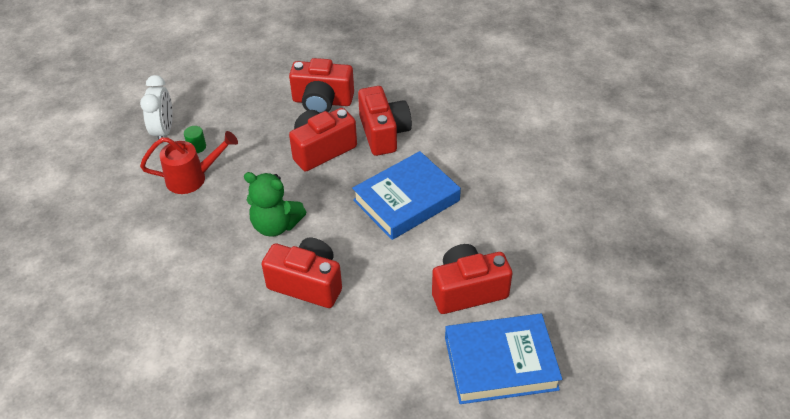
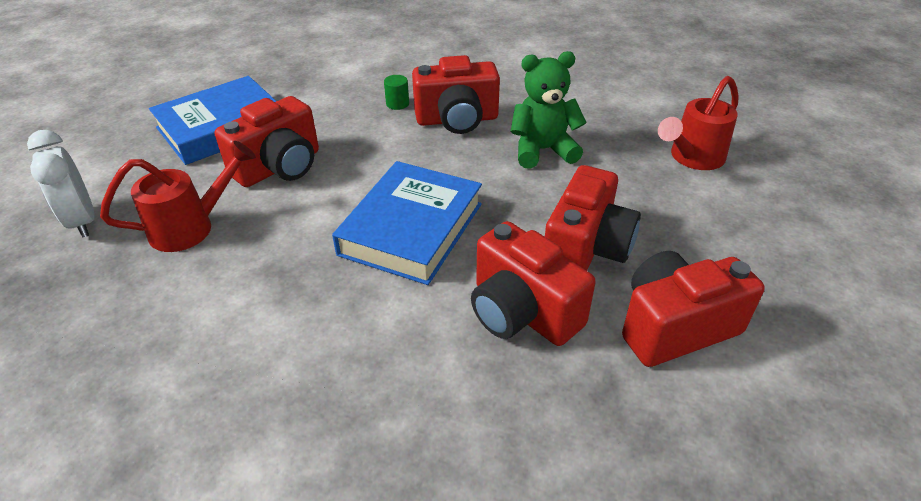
camera: 150 degrees right, 5 degrees down
white clock [140,75,173,143] -> white clock moved to [27,130,94,237]
green cylinder [184,126,206,153] -> green cylinder moved to [384,75,409,110]
none -> red watering can [100,141,256,252]

